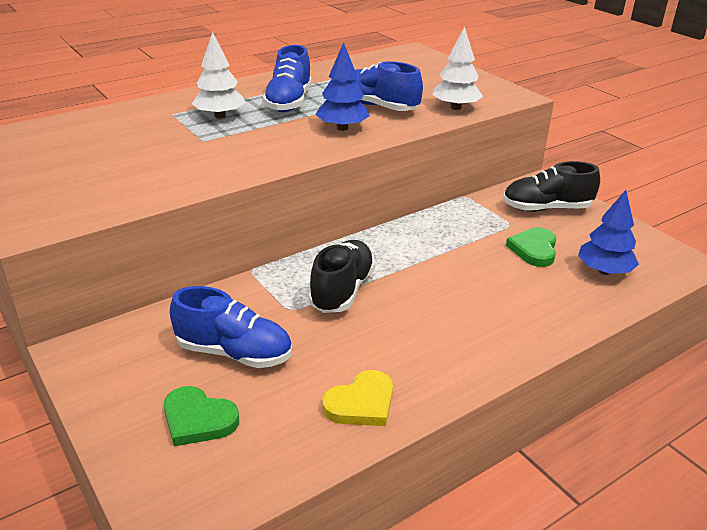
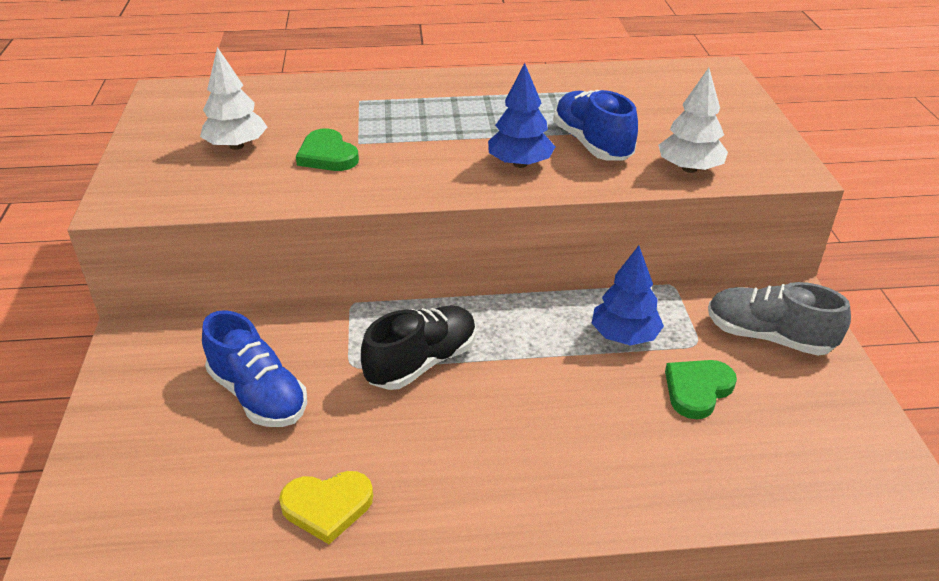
camera: 30 degrees right, 5 degrees up
green heart [164,386,239,446] -> green heart moved to [296,128,359,171]
white tree [192,32,245,118] -> white tree moved to [200,47,267,150]
blue shoe [263,45,312,112] -> none
black shoe [503,161,600,212] -> grey shoe [708,282,851,356]
blue tree [578,190,639,275] -> blue tree moved to [592,246,664,345]

